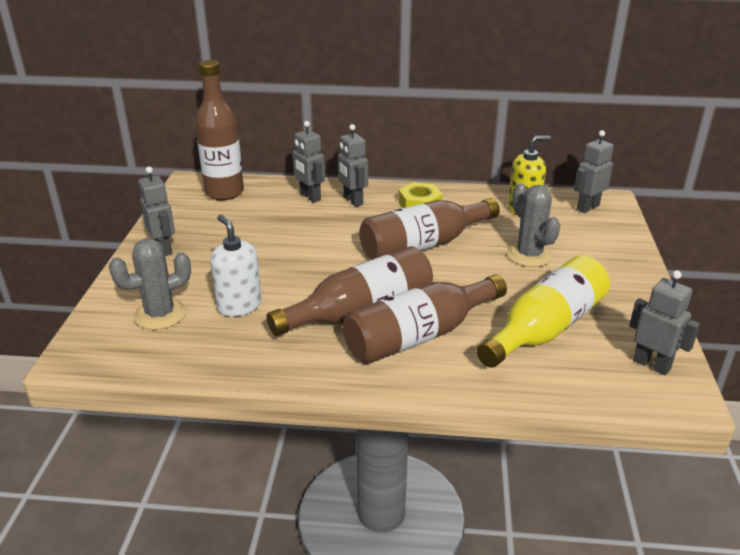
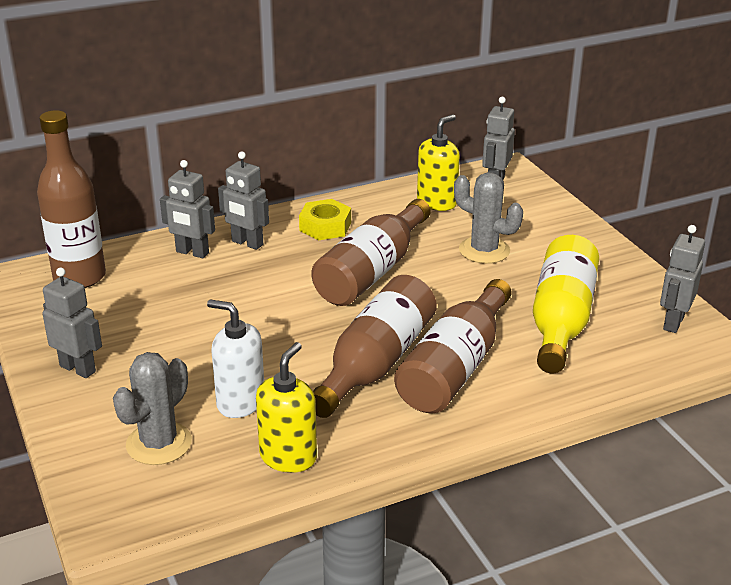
camera: 30 degrees left, 0 degrees up
grey robot [629,270,700,375] -> grey robot turned 75 degrees counterclockwise [660,225,705,333]
none -> yellow soap dispenser [256,342,317,473]

